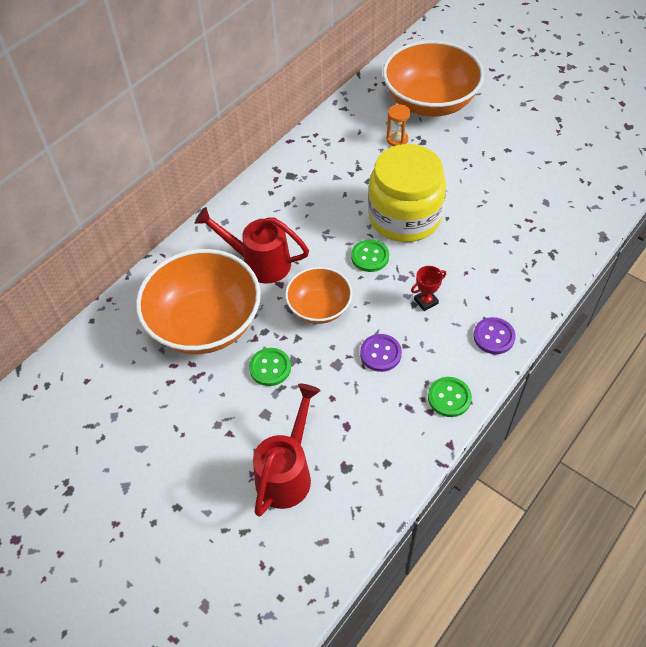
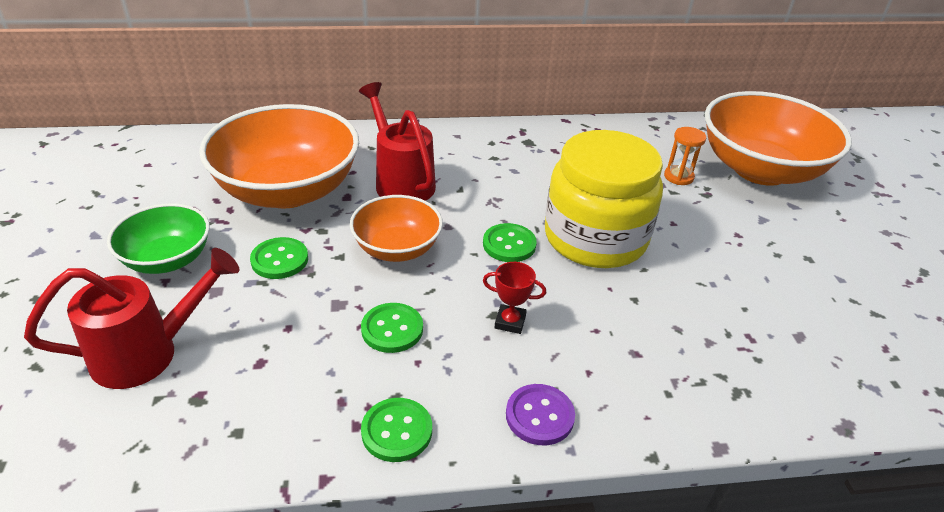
camera: 40 degrees right, 15 degrees down
purple button [360,334,402,372] -> green button [361,303,423,353]
none -> green bowl [107,203,210,274]

